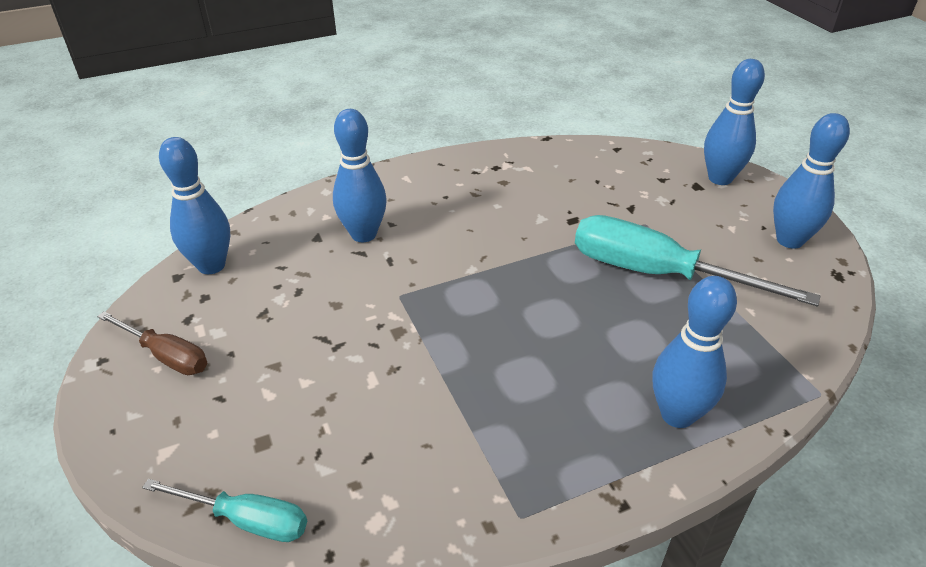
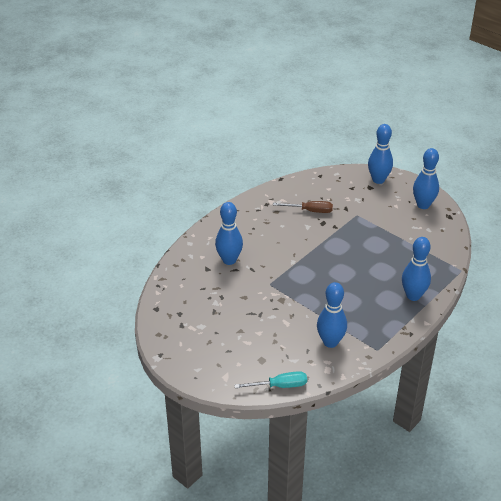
camera: 25 degrees left, 0 degrees up
brown screwdriver [97,311,207,375] -> brown screwdriver moved to [273,201,333,213]
blue bowling pin [159,137,230,274] -> blue bowling pin moved to [317,282,347,348]
turquoise screwdriver [575,215,820,307] -> none

